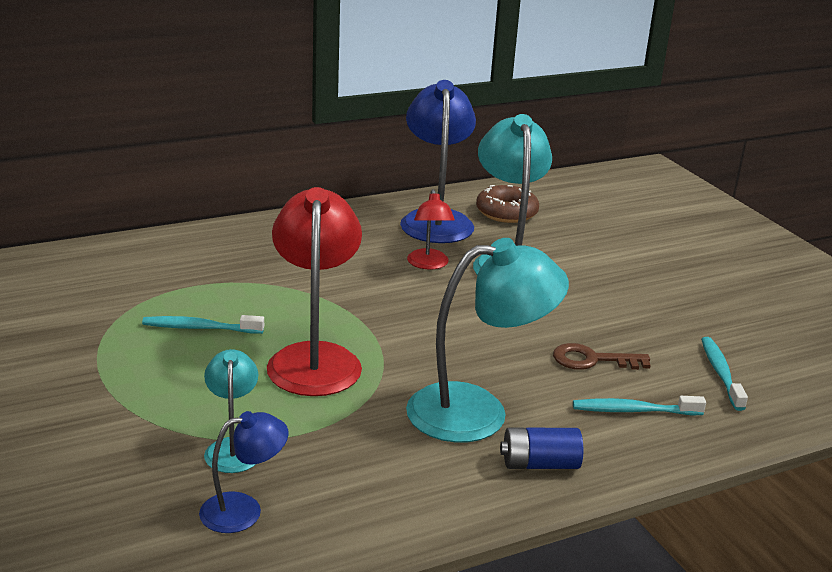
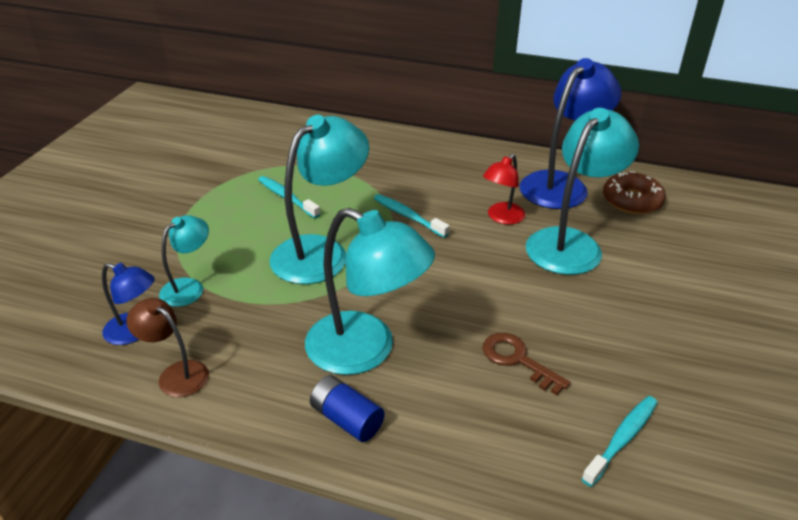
camera: 45 degrees right, 10 degrees up
red lamp [267,187,362,396] -> turquoise lamp [269,115,369,284]
turquoise toothbrush [573,396,706,415] -> turquoise toothbrush moved to [374,194,450,238]
none -> brown lamp [126,298,209,397]

